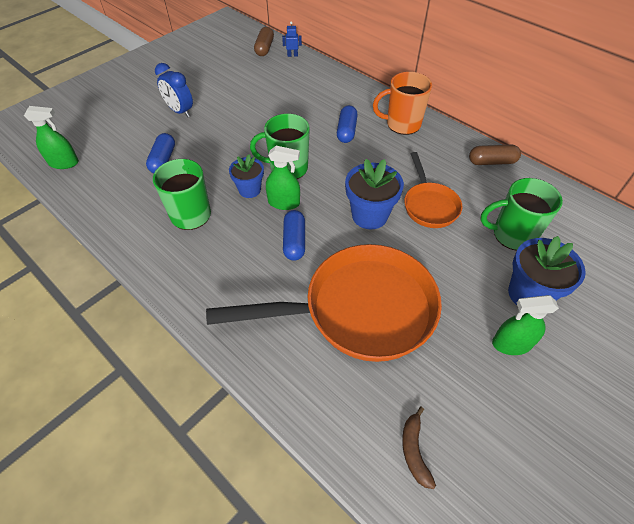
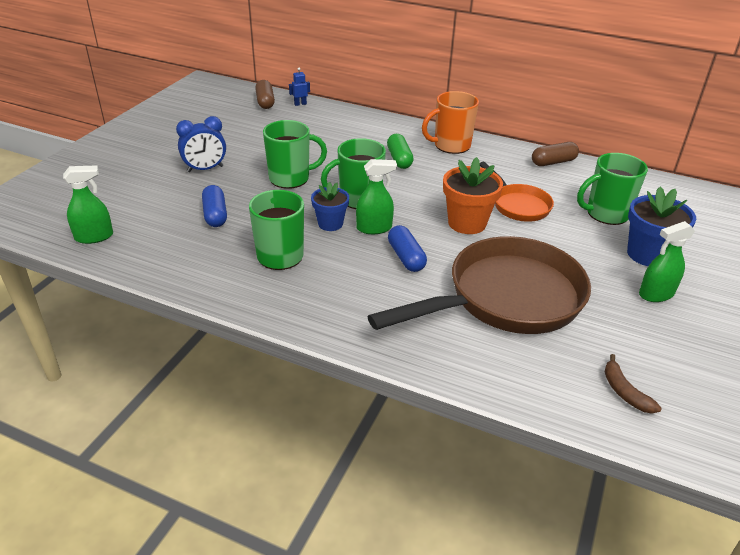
camera: 20 degrees left, 15 degrees down
blue clock [155,63,193,117] -> blue clock turned 45 degrees counterclockwise [176,116,226,172]
orange pan [206,244,442,362] -> brown pan [367,236,591,334]
blue capsule [337,105,358,143] -> green capsule [387,134,414,169]
blue flower pot [345,159,404,229] -> orange flower pot [443,157,503,234]
none -> green mug [263,120,327,189]

